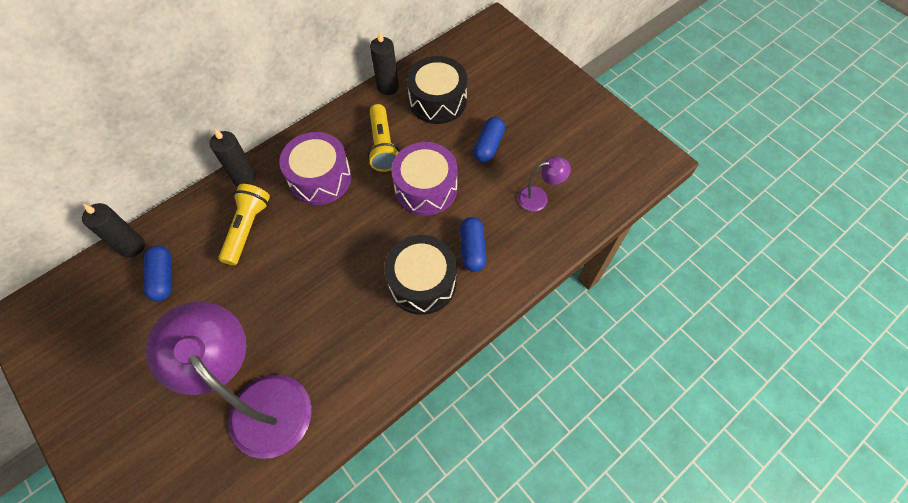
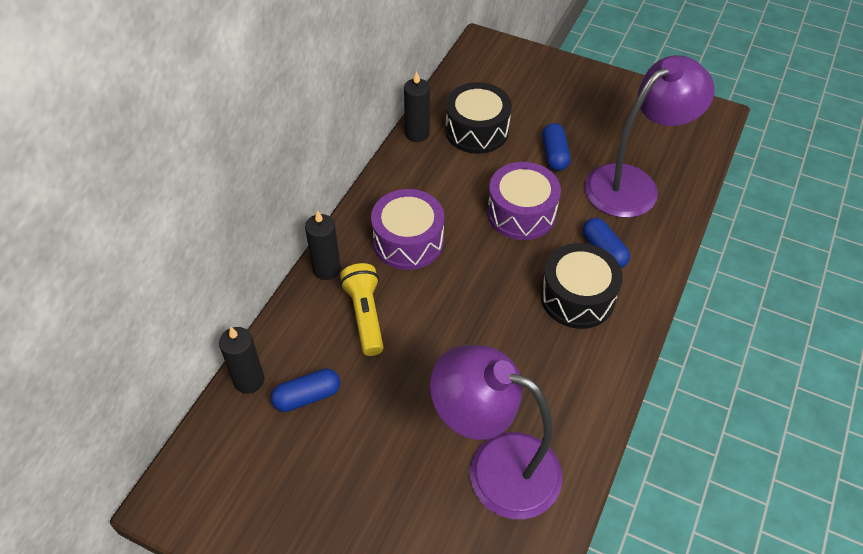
camera: 25 degrees left, 10 degrees down
blue capsule [144,245,172,302] -> blue capsule turned 75 degrees counterclockwise [271,369,340,412]
yellow flashlight [368,104,400,172] -> none
purple lamp [518,156,571,211] -> purple lamp [585,55,715,218], size x2.29

